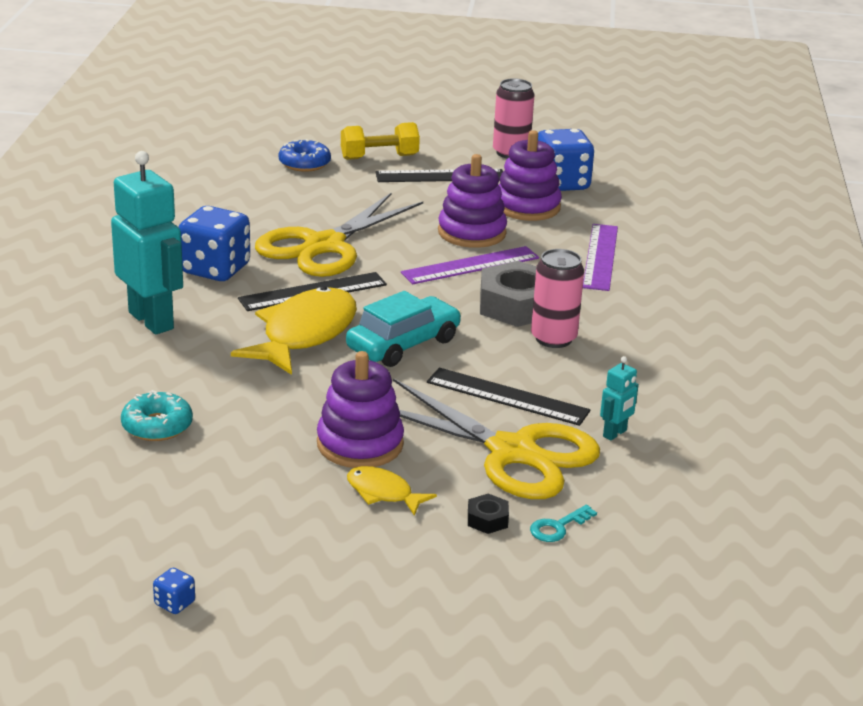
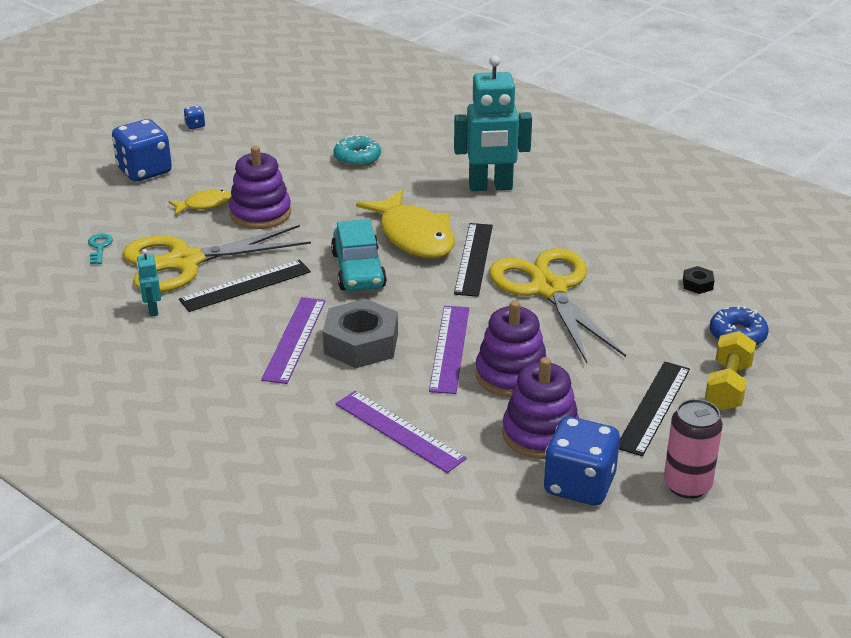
camera: 125 degrees right, 5 degrees up
blue dice [179,206,250,281] -> blue dice moved to [112,119,172,182]
black nut [468,494,509,534] -> black nut moved to [683,266,715,294]
pink can [531,249,584,348] -> purple ruler [261,297,326,384]

